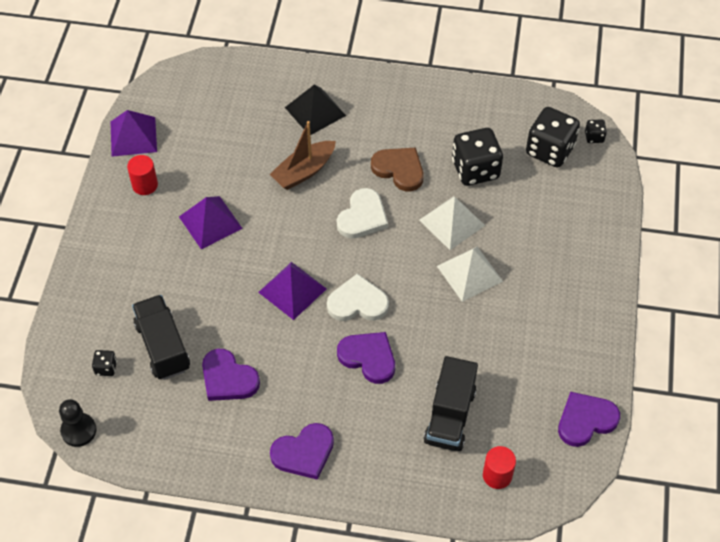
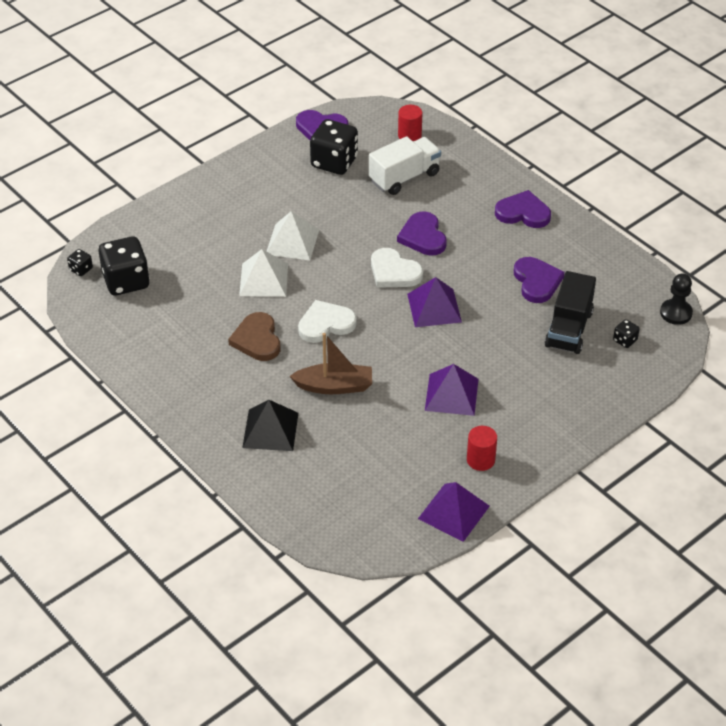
camera: 140 degrees left, 10 degrees down
black truck [424,356,478,451] -> white truck [369,136,441,195]
black dice [452,128,503,186] -> black dice moved to [310,119,358,175]

